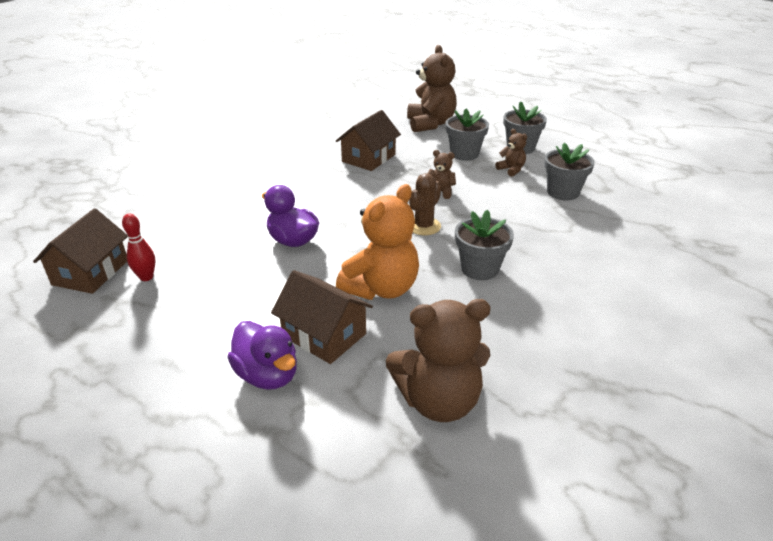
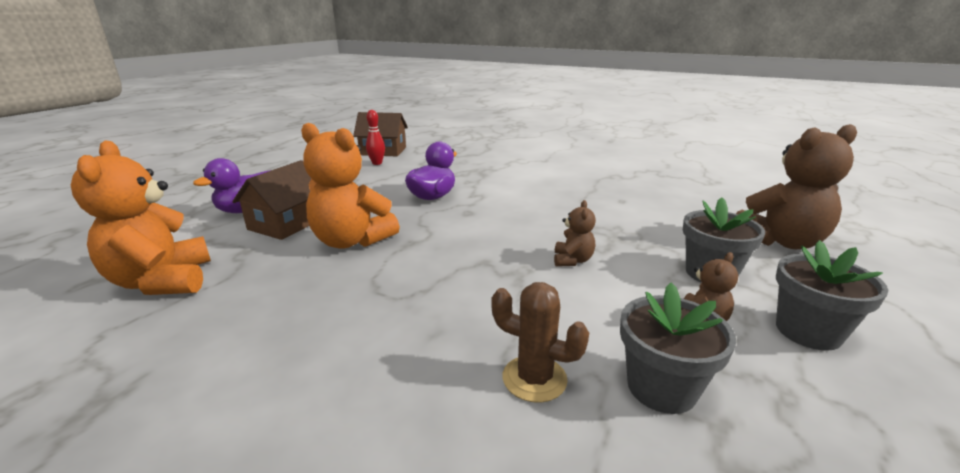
camera: 80 degrees right, 10 degrees down
brown house [336,110,401,171] -> none
brown teddy bear [386,299,491,422] -> orange teddy bear [71,141,211,295]
brown cactus [409,173,441,235] -> brown cactus moved to [491,282,589,403]
grey flower pot [455,210,514,280] -> none

